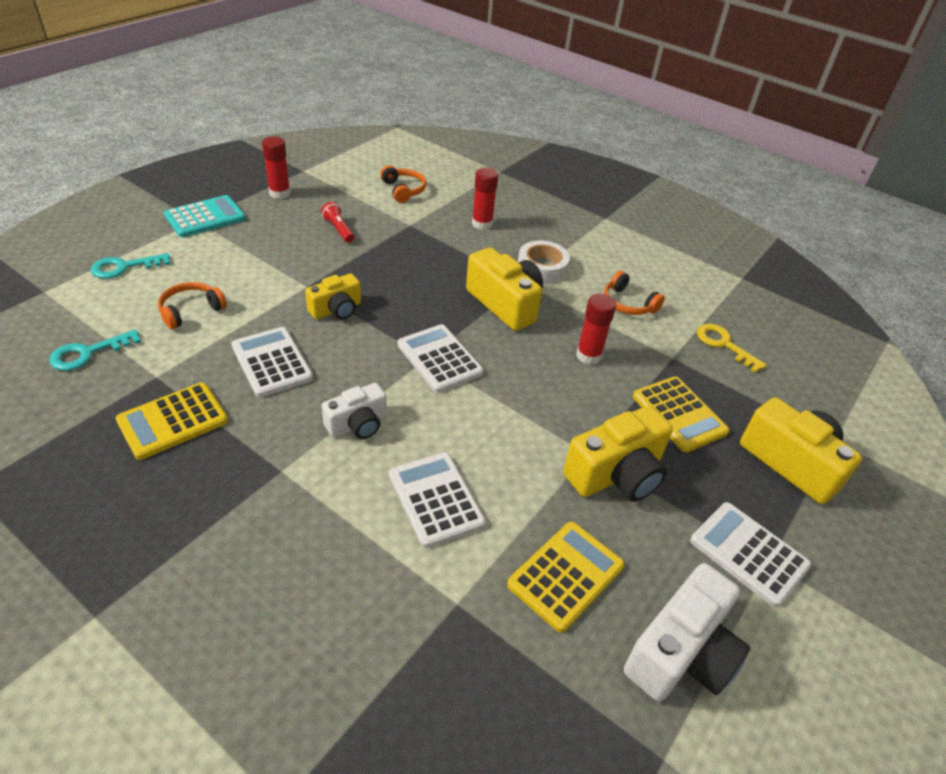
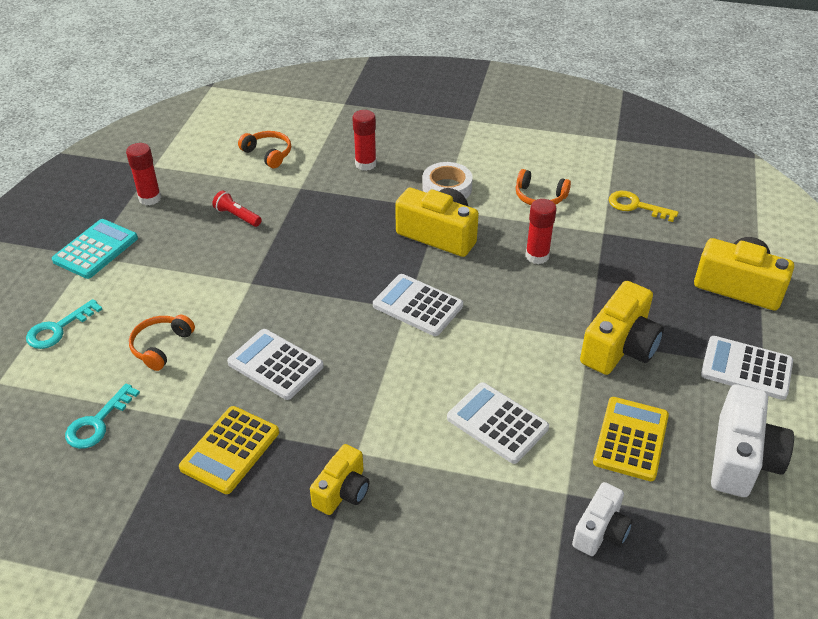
camera: 20 degrees left, 0 degrees up
yellow camera [305,273,361,319] -> yellow camera moved to [310,444,370,515]
white camera [322,383,387,439] -> white camera moved to [572,482,632,556]
yellow calculator [633,377,730,452] -> none

